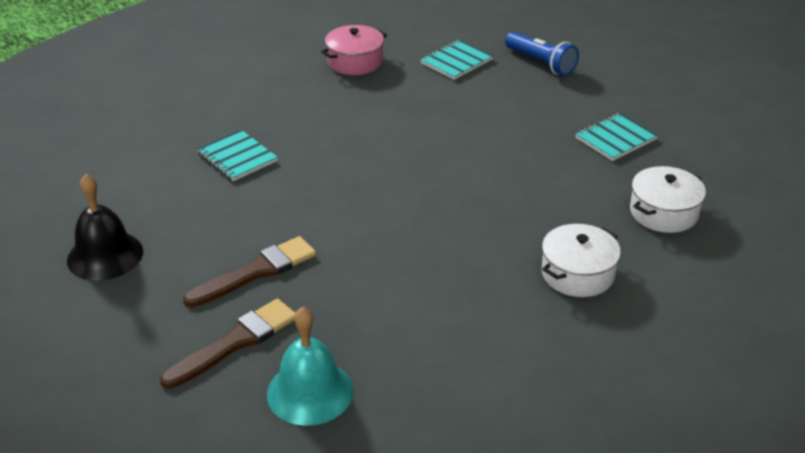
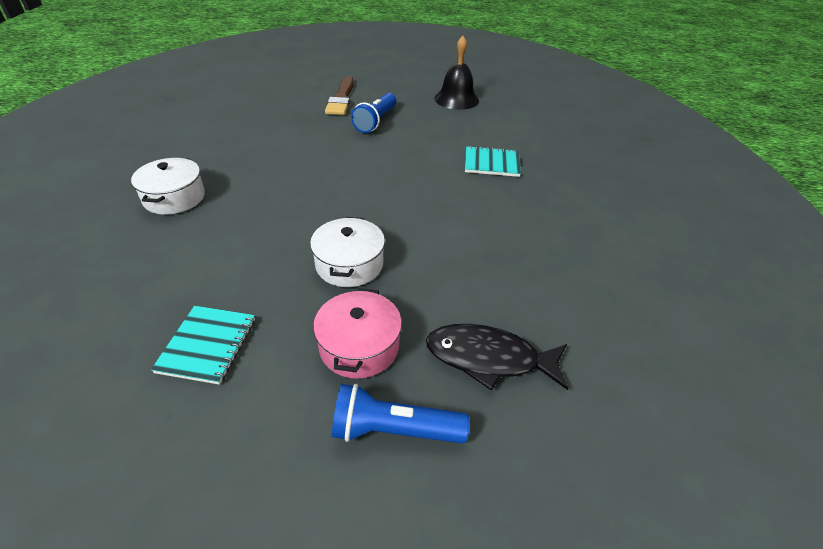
camera: 135 degrees right, 5 degrees up
brown brush [183,236,316,307] -> blue flashlight [351,93,396,133]
turquoise bell [267,307,353,426] -> none
pink pot [321,25,387,75] -> pink pot moved to [313,288,402,379]
turquoise notebook [420,40,494,80] -> black fish [426,324,568,391]
white pot [630,166,706,233] -> white pot moved to [310,217,385,287]

